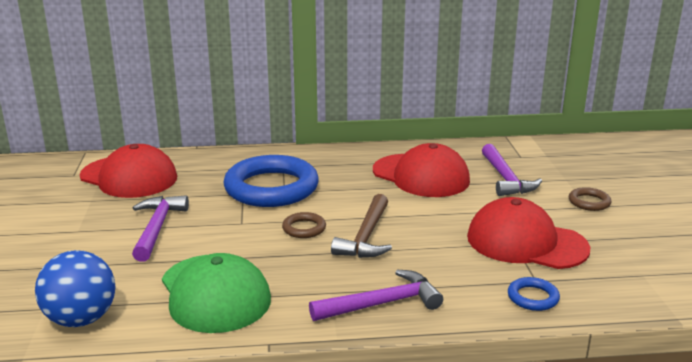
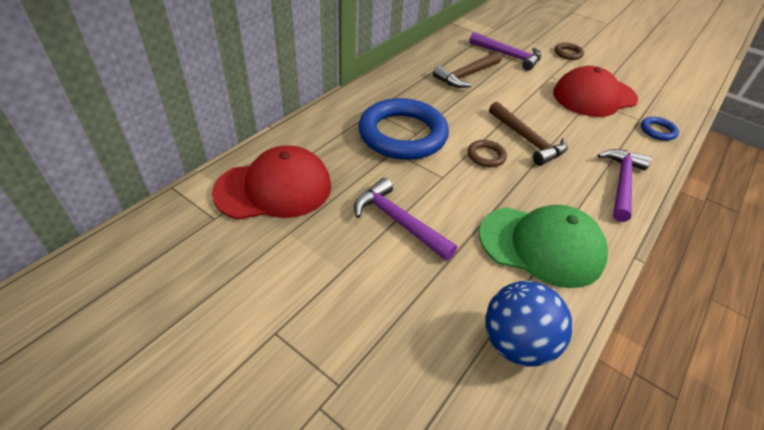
camera: 50 degrees left, 20 degrees up
red cap [373,143,470,197] -> brown hammer [433,52,502,88]

